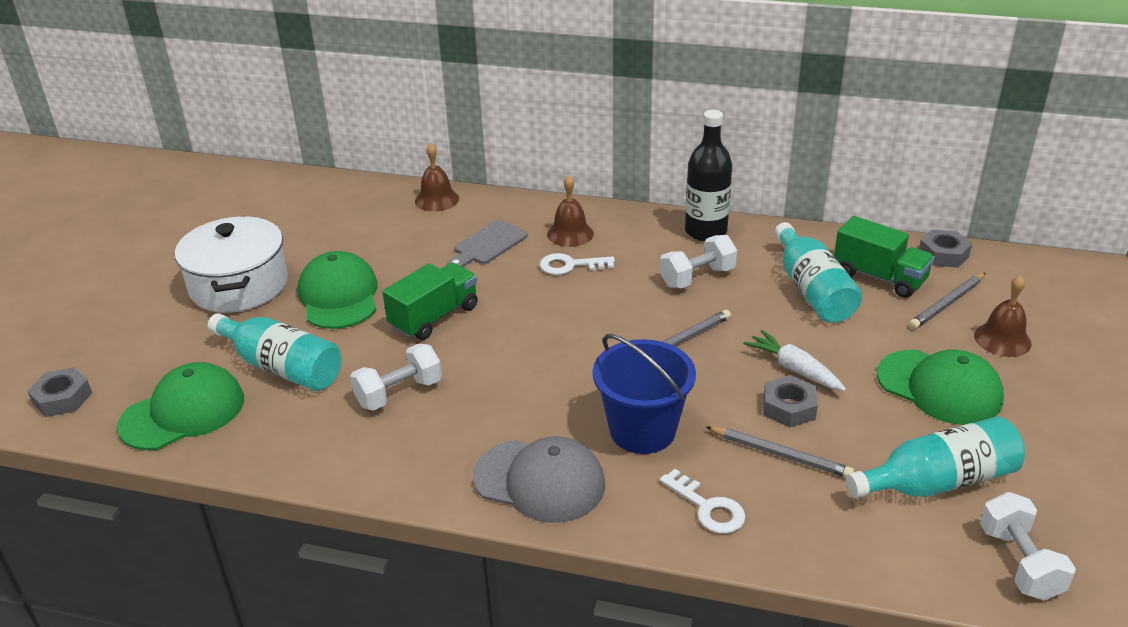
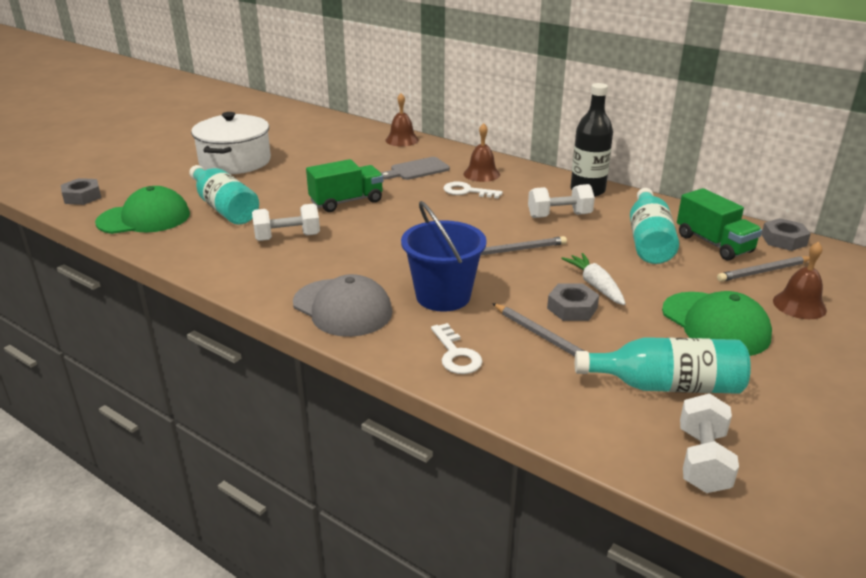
camera: 20 degrees right, 5 degrees down
green cap [298,251,378,329] -> none

